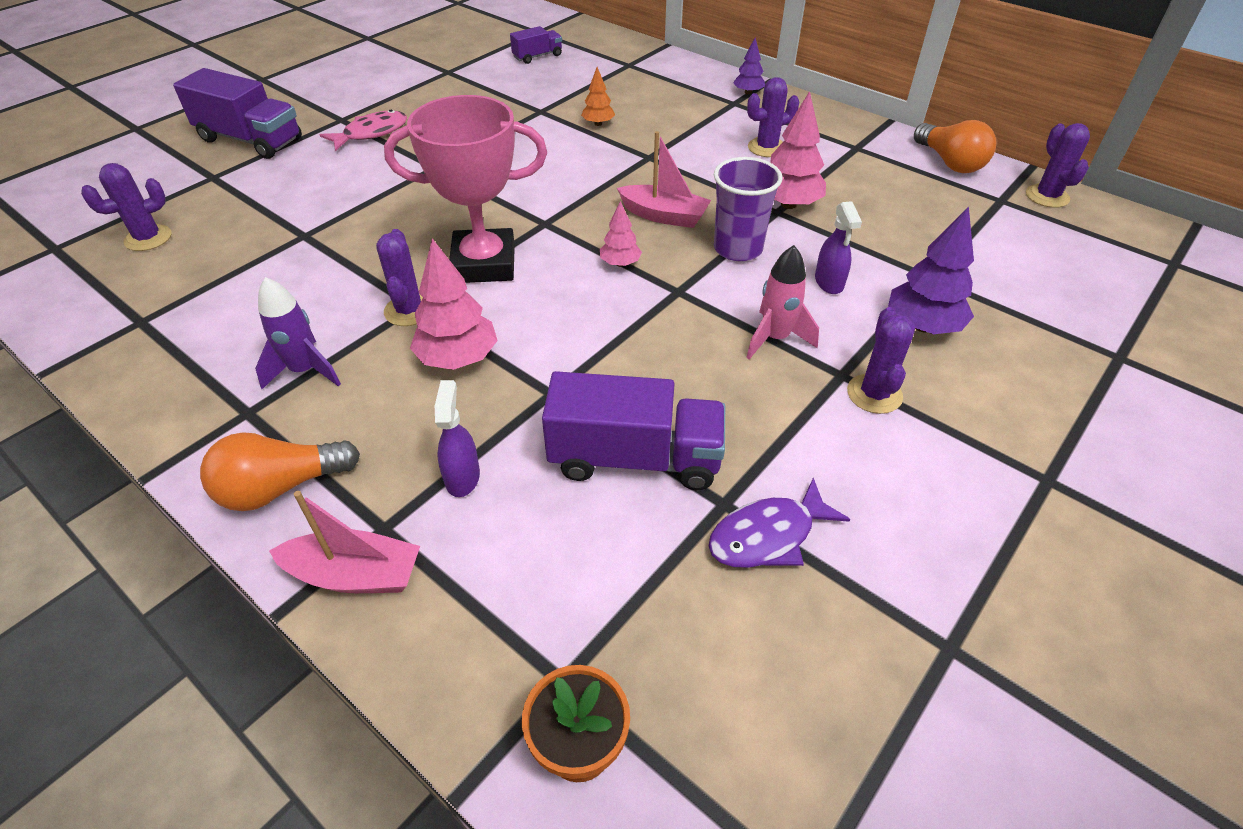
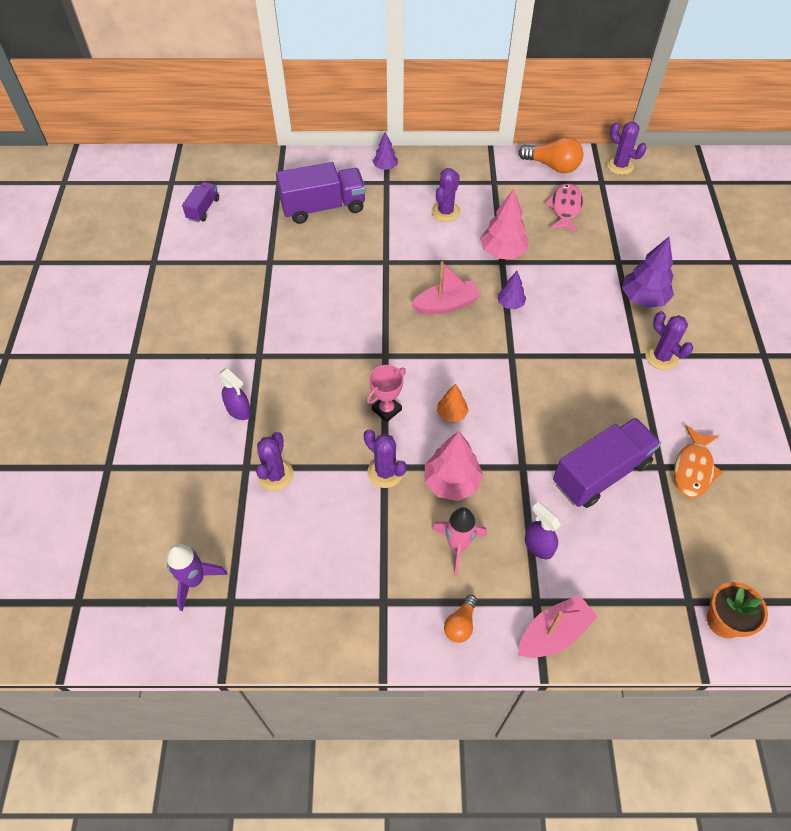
camera: 40 degrees left, 10 degrees up
purple cactus [81,163,172,251] -> purple cactus moved to [256,432,294,491]
purple truck [173,68,302,159] -> purple truck moved to [276,162,366,224]
orange light bulb [200,432,360,511] -> orange light bulb [444,595,477,643], size x0.57
purple rocket [255,277,341,389] -> purple rocket moved to [167,544,227,611]
pink fish [320,110,407,151] -> pink fish moved to [545,183,583,232]
pink trophy [384,95,547,283] -> pink trophy [366,365,406,422], size x0.48
orange tree [581,67,615,126] -> orange tree moved to [437,384,468,423]
pink tree [600,201,642,267] -> none
purple fish [709,478,851,568] -> orange fish [674,425,723,498]
purple cup [714,157,782,261] -> purple tree [498,271,526,309]
pink rocket [746,245,819,360] -> pink rocket moved to [432,507,487,576]
purple spray bottle [815,201,862,294] -> purple spray bottle moved to [219,368,251,420]

